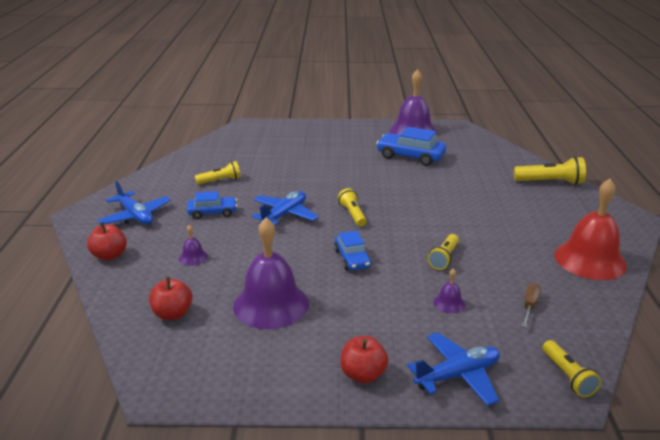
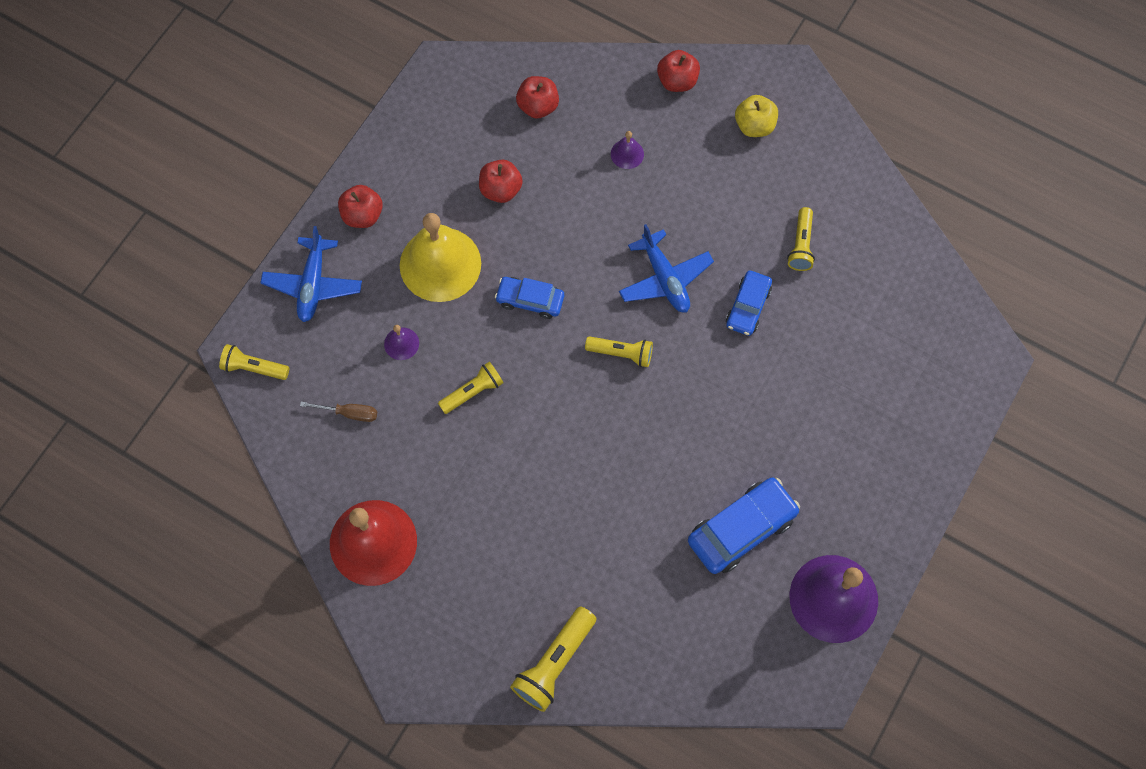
camera: 120 degrees right, 40 degrees up
blue plane [97,180,171,225] -> yellow apple [735,95,778,137]
blue car [187,191,237,219] -> blue car moved to [726,271,772,336]
purple bell [233,217,309,329] -> red apple [479,160,523,203]
yellow flashlight [428,234,459,270] -> yellow flashlight turned 90 degrees clockwise [438,362,504,414]
brown screwdriver [522,283,541,327] -> brown screwdriver turned 45 degrees counterclockwise [300,402,377,422]
none -> yellow bell [400,213,481,302]

